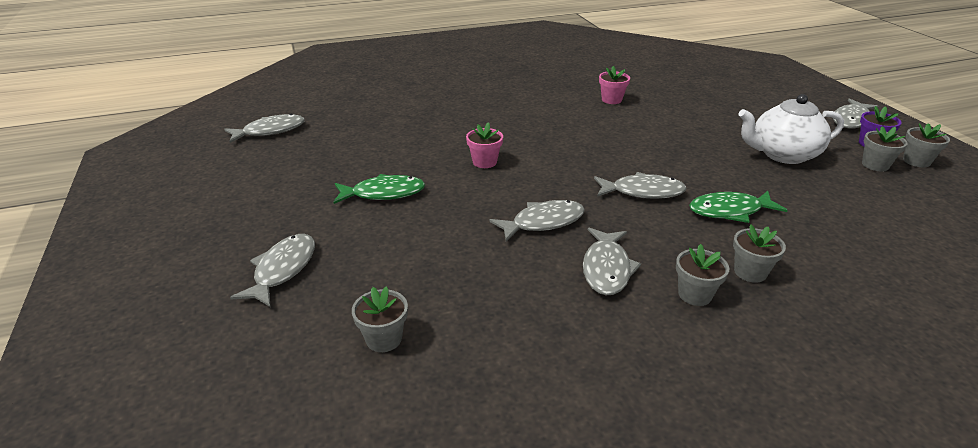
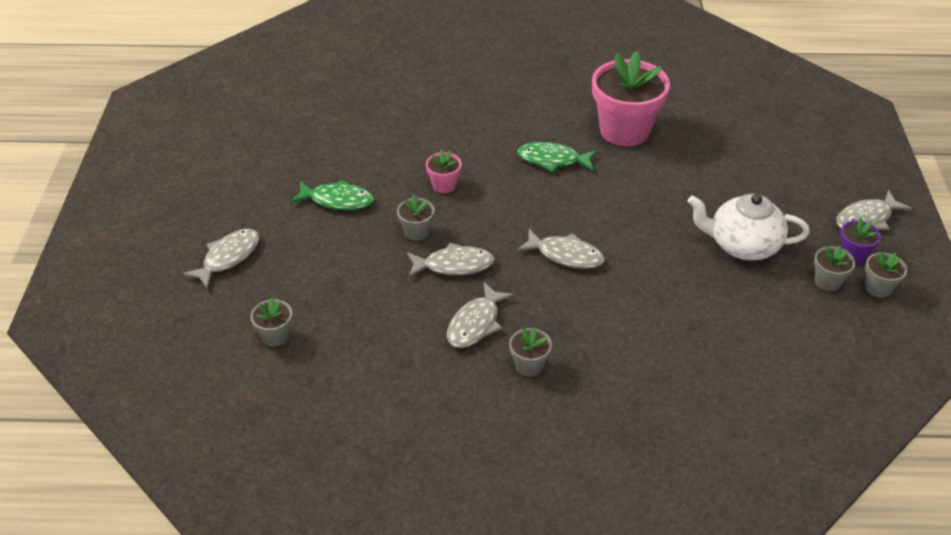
camera: 20 degrees right, 10 degrees up
grey fish [224,114,305,143] -> none
pink flower pot [599,66,630,104] -> pink flower pot [592,51,670,146], size x2.24
green fish [689,191,788,223] -> green fish moved to [517,142,597,173]
grey flower pot [733,224,786,283] -> grey flower pot moved to [397,196,435,241]

